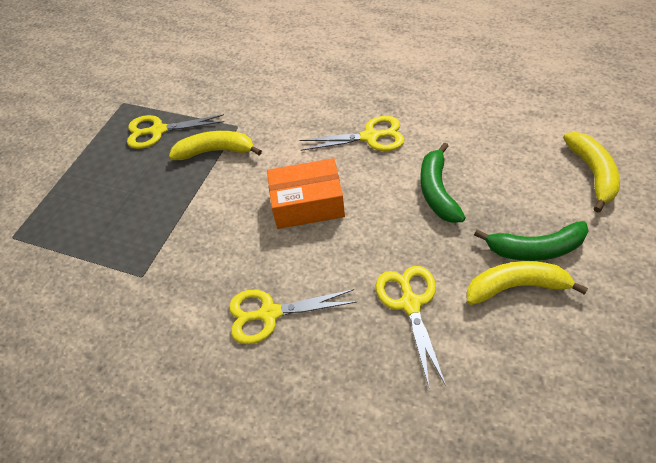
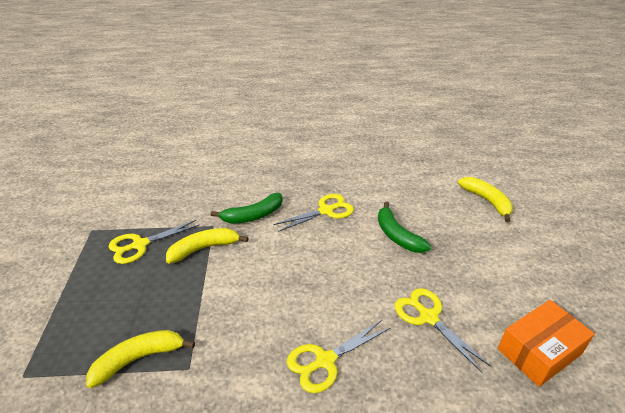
camera: 30 degrees left, 15 degrees down
orange box [267,158,345,229] -> orange box moved to [498,300,595,387]
yellow banana [467,261,588,305] -> yellow banana moved to [86,330,195,388]
green banana [474,221,589,261] -> green banana moved to [211,193,283,223]

